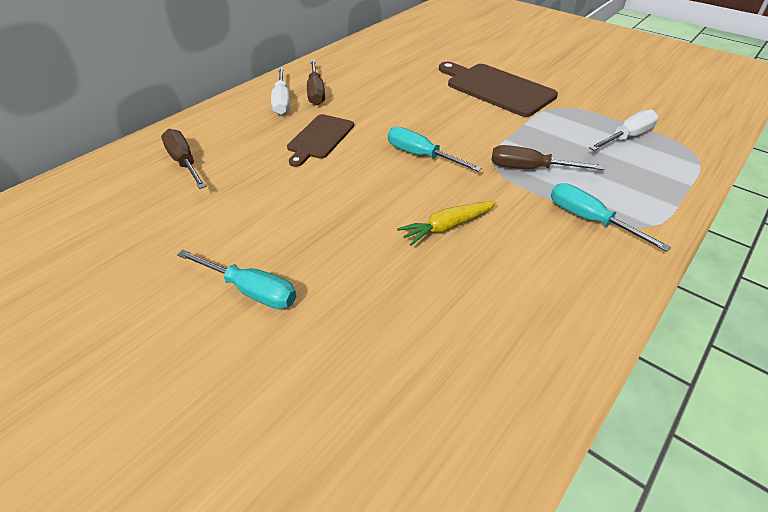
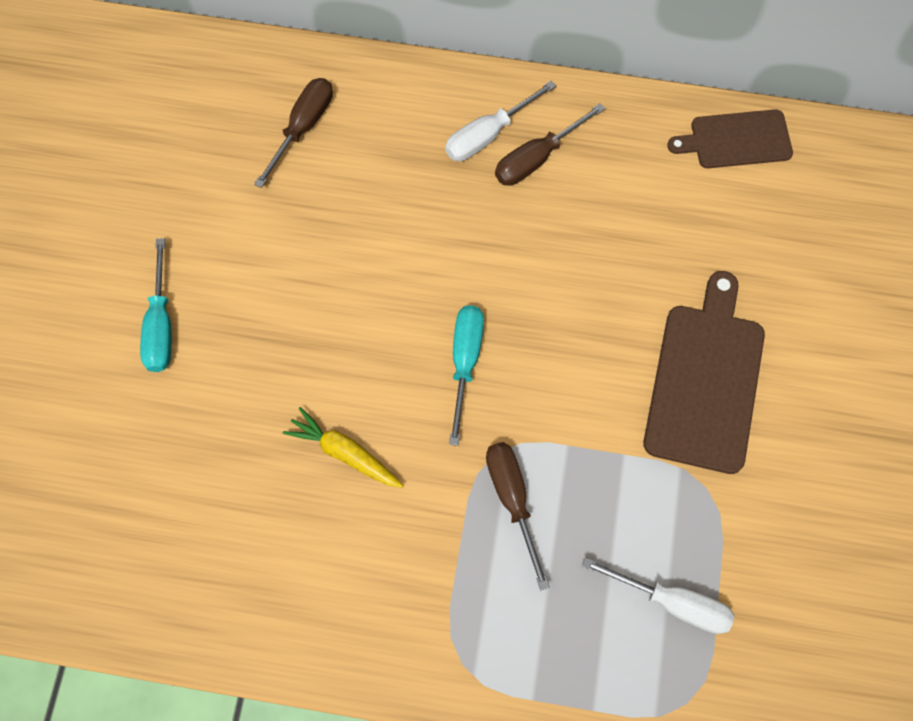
camera: 60 degrees right, 25 degrees up
brown cutting board [287,114,354,167] -> brown cutting board moved to [667,109,793,168]
turquoise screwdriver [551,183,671,252] -> none

